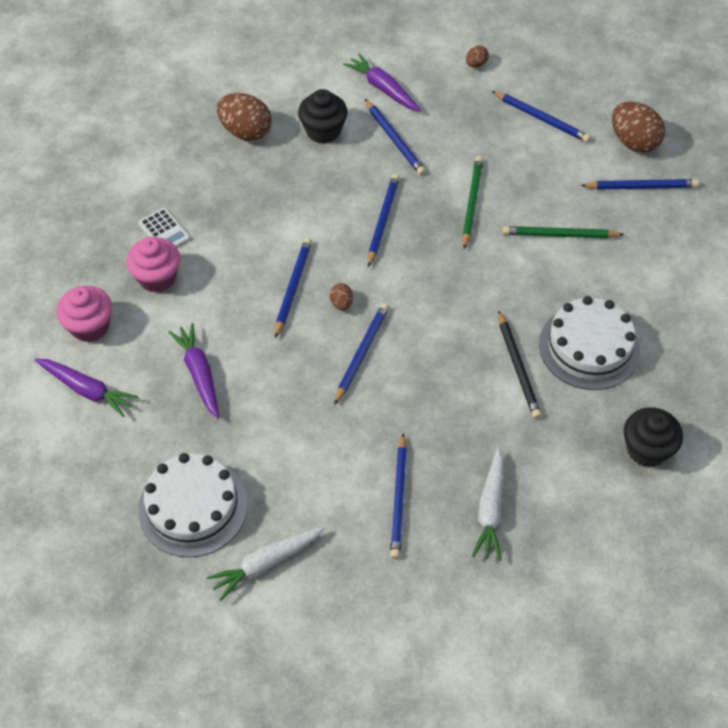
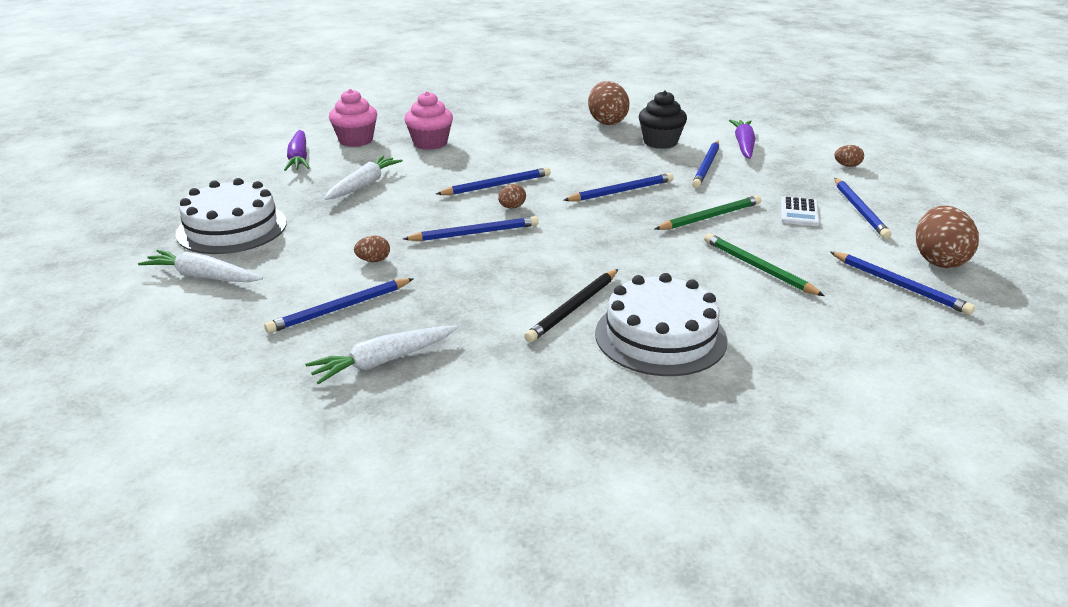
camera: 50 degrees right, 25 degrees down
white calculator [138,208,191,247] -> white calculator moved to [781,196,820,226]
purple carrot [168,323,219,419] -> white carrot [324,156,403,200]
black cupcake [624,407,683,467] -> none
none -> brown egg [354,236,390,262]

